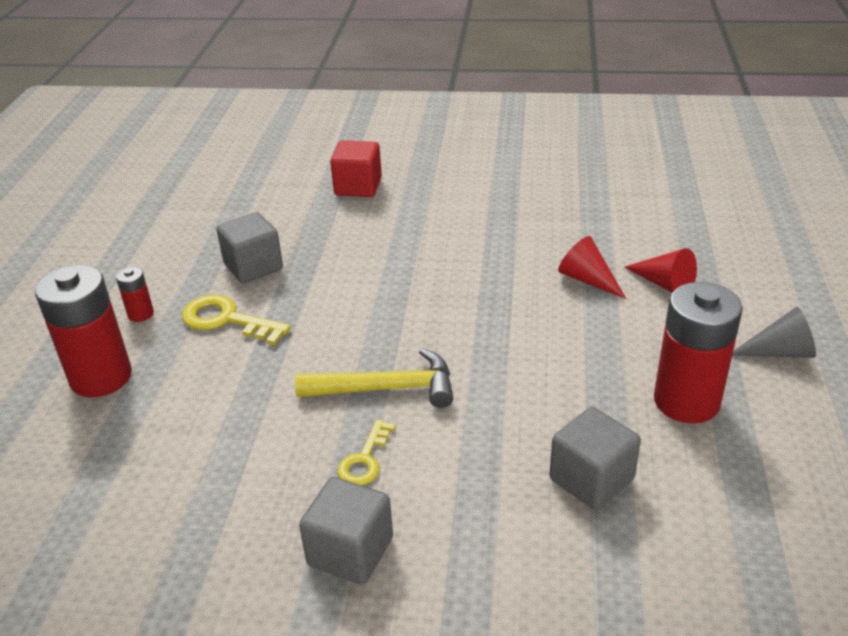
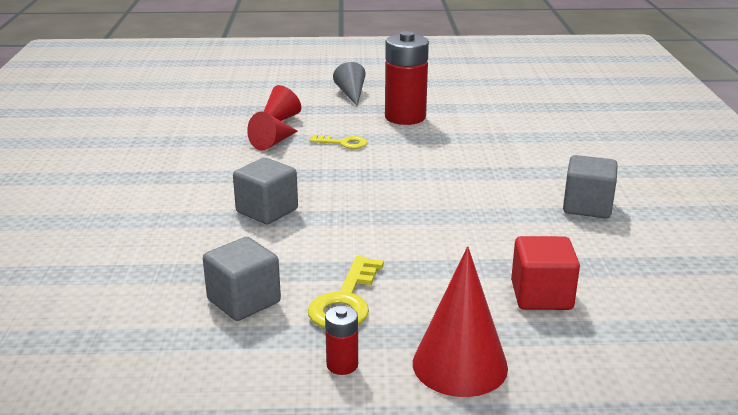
camera: 100 degrees left, 10 degrees down
red battery [35,265,132,398] -> red cone [413,247,508,397]
yellow hammer [295,348,453,408] -> none
red cube [330,140,382,197] -> red cube moved to [511,236,580,310]
yellow key [338,420,396,485] -> yellow key moved to [310,135,367,149]
grey cube [550,407,641,510] -> grey cube moved to [233,158,298,224]

